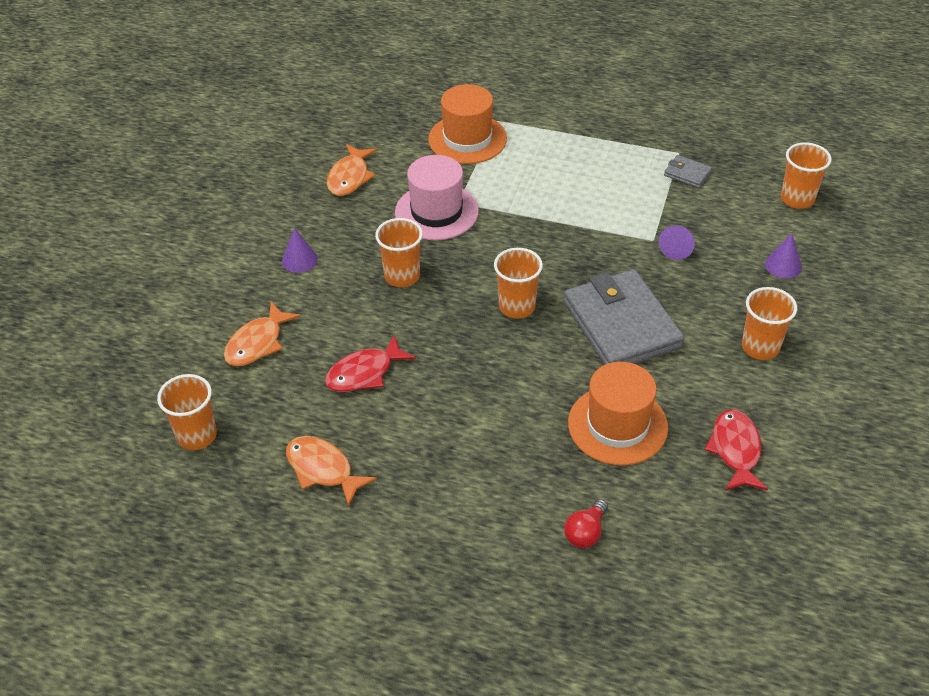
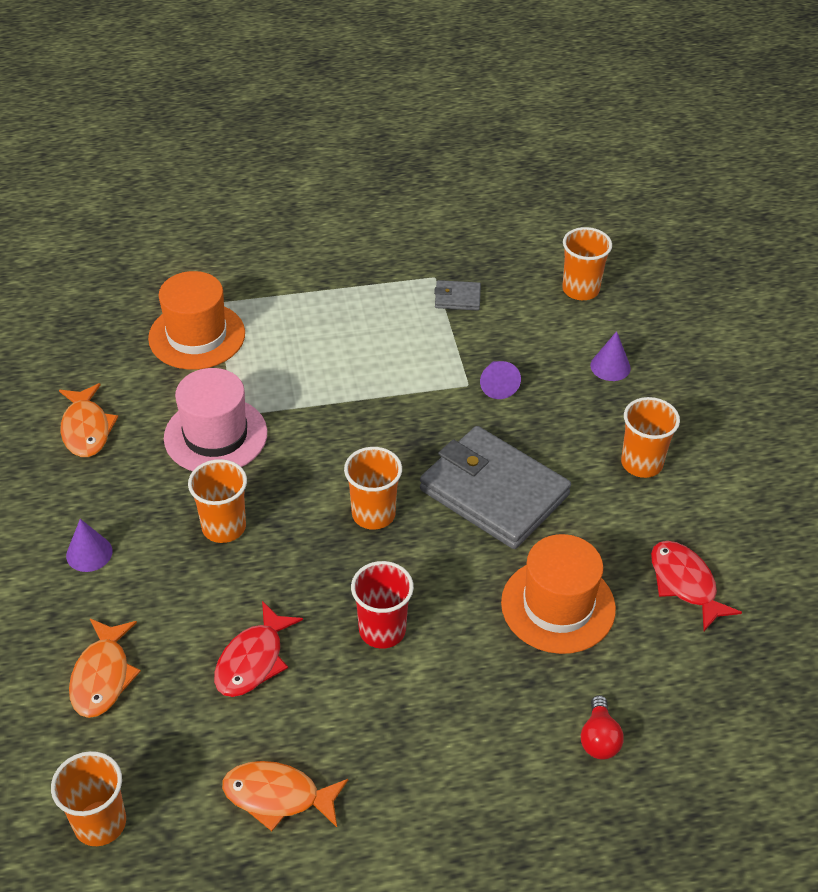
camera: 30 degrees left, 0 degrees up
none -> red cup [351,561,414,649]

